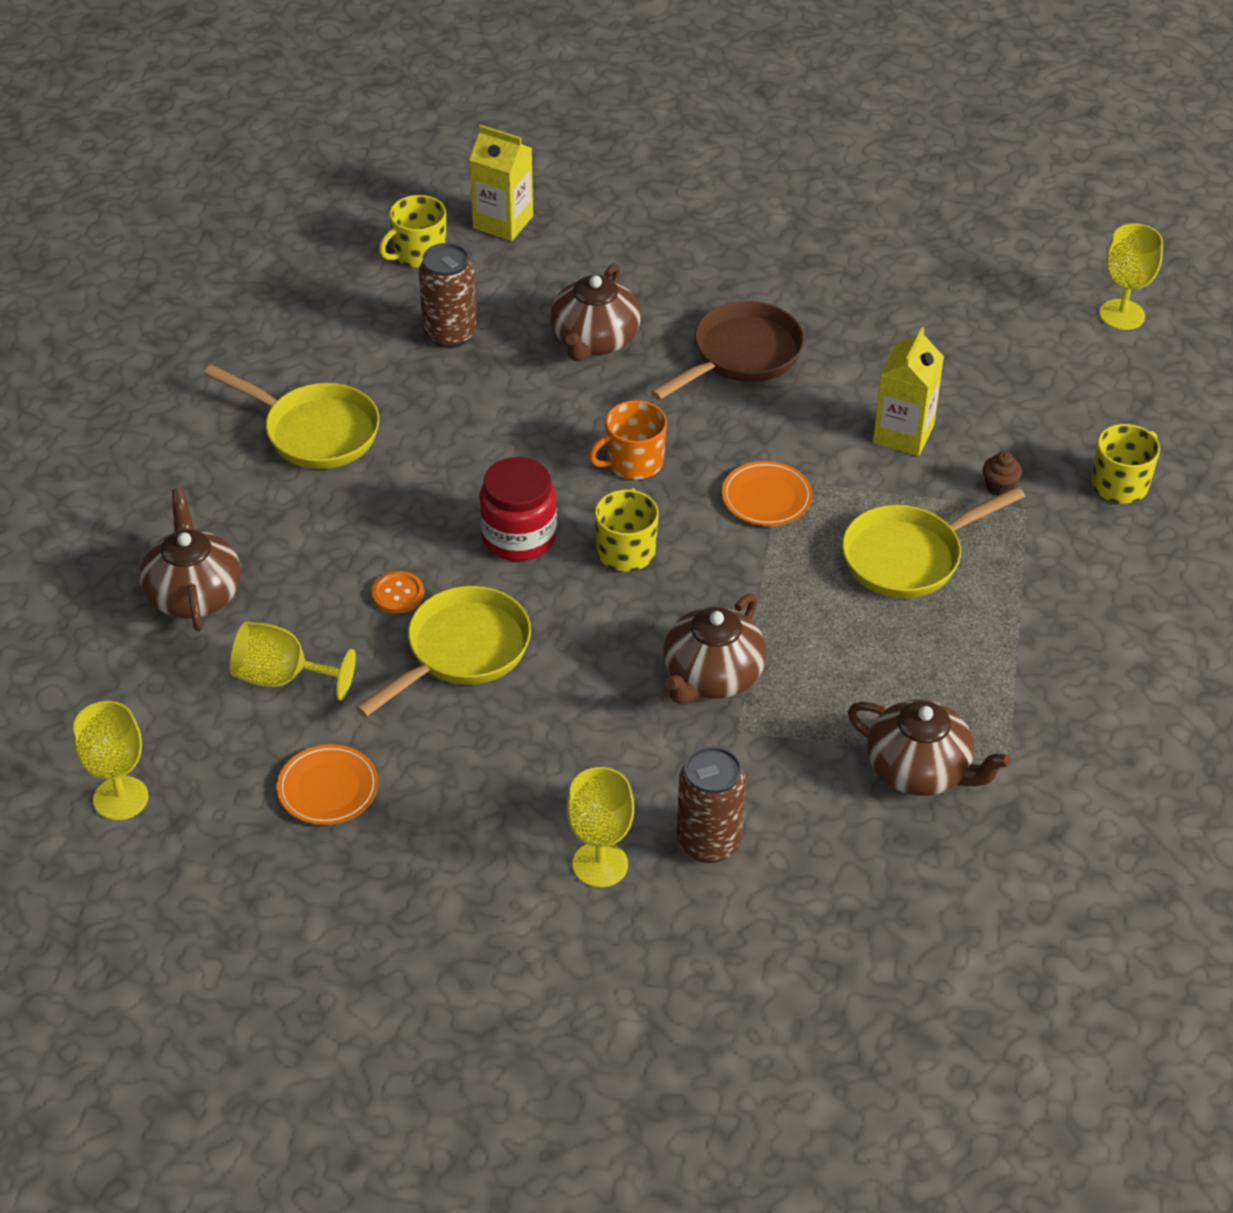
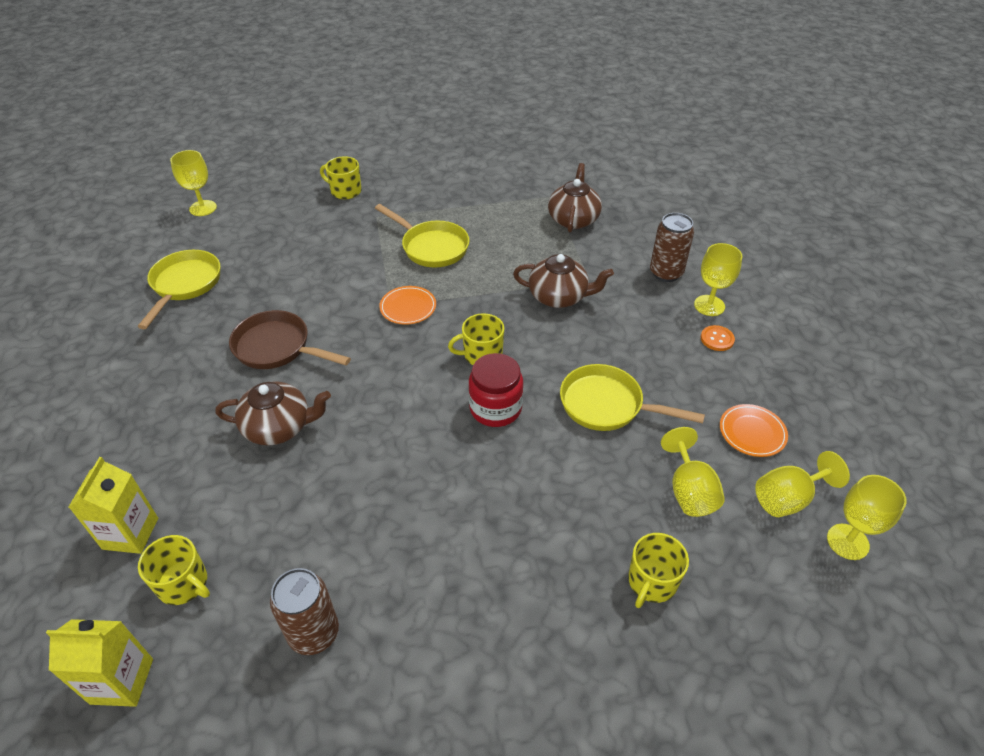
camera: 110 degrees left, 0 degrees up
brown teapot [140,488,241,632] -> yellow mug [628,533,689,608]
yellow pan [204,365,379,469] -> yellow pan moved to [138,250,220,329]
orange button [371,571,424,614] -> orange button moved to [701,325,735,351]
brown can [419,243,477,348] -> brown can moved to [270,568,339,655]
orange mug [588,400,667,479] -> none
yellow carton [873,328,944,456] -> yellow carton moved to [46,619,153,707]
brown cupcake [983,452,1022,495] -> none
none -> yellow goblet [755,451,850,517]

